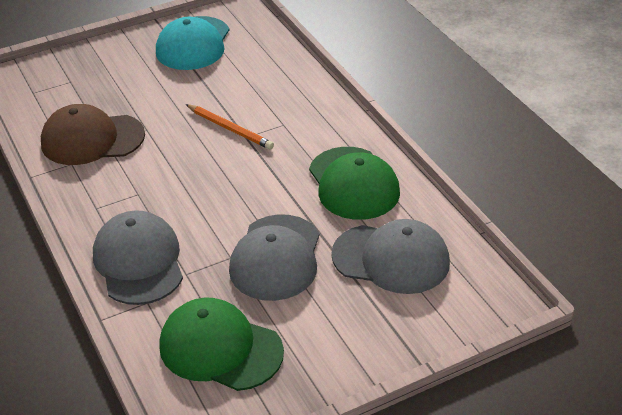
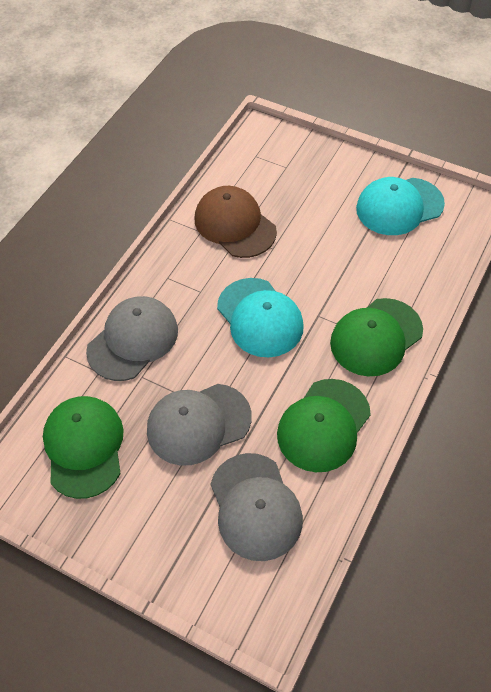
camera: 55 degrees right, 15 degrees up
orange pencil [186,104,274,150] -> none
none -> turquoise cap [217,278,304,357]
none -> green cap [330,298,423,377]

